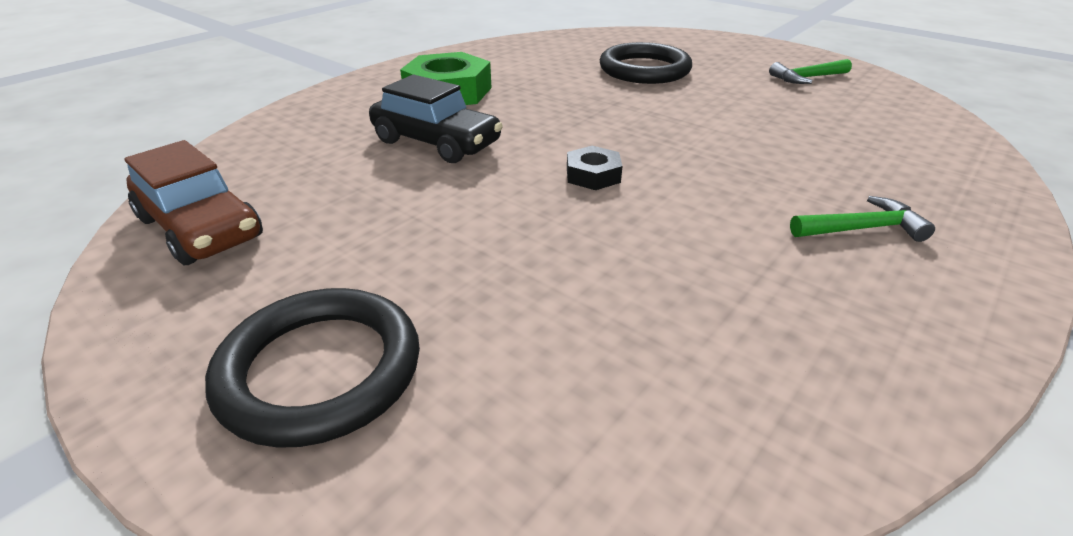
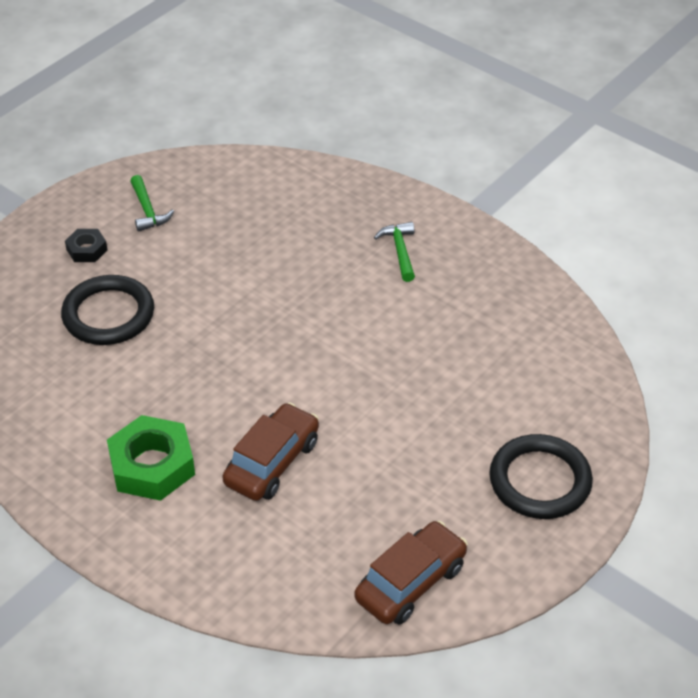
camera: 90 degrees left, 10 degrees up
black car [369,75,503,163] -> brown car [222,403,319,501]
black nut [567,146,622,190] -> black nut moved to [65,229,108,262]

